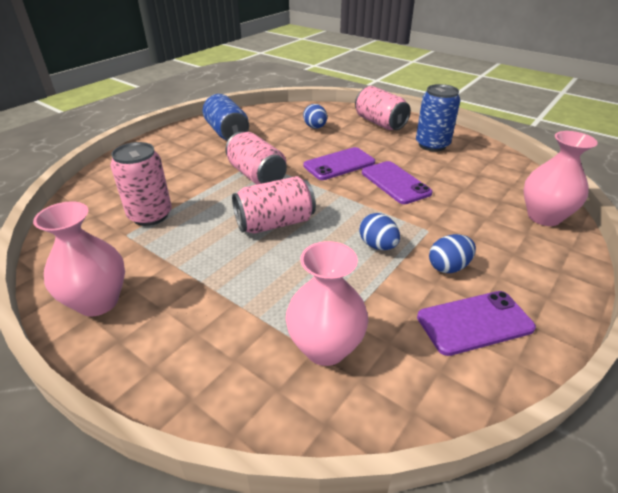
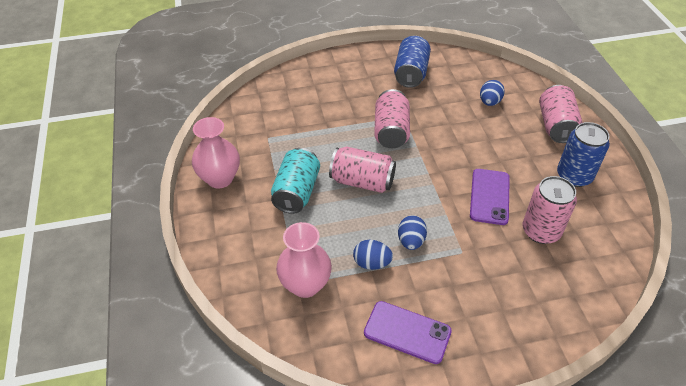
camera: 40 degrees right, 10 degrees up
pink can [110,142,172,226] -> pink can moved to [523,176,577,244]
purple phone [303,147,375,180] -> none
blue egg [429,234,476,273] -> blue egg moved to [353,240,393,270]
pink vase [523,131,598,226] -> none
none -> turquoise can [271,148,320,214]

